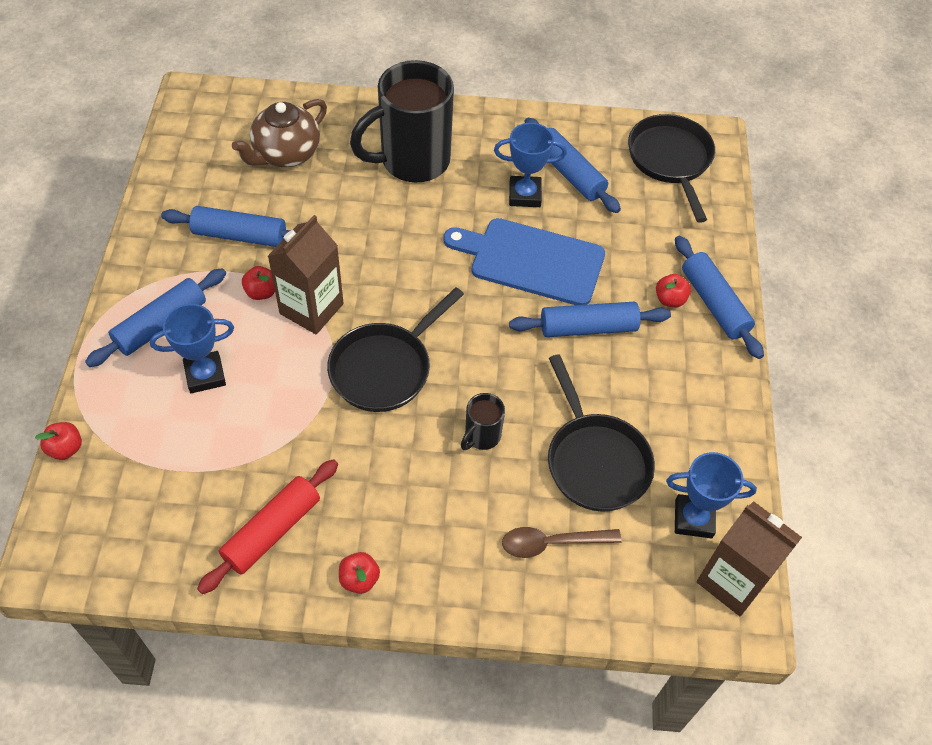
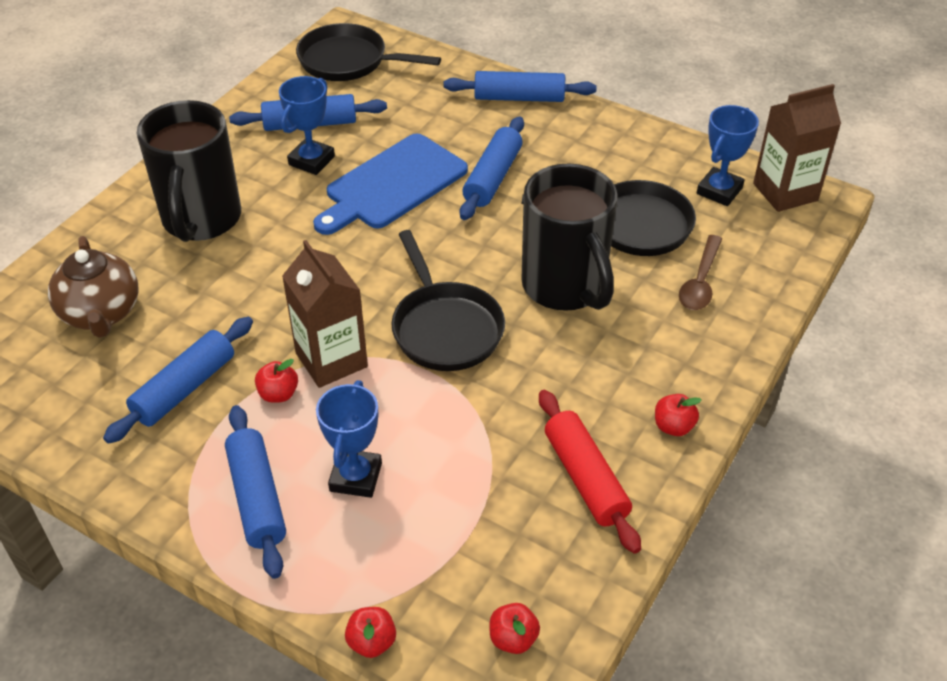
camera: 60 degrees left, 10 degrees down
black mug [461,393,505,450] -> black mug [521,163,618,311], size x2.25
red apple [656,274,691,307] -> red apple moved to [490,603,540,654]

